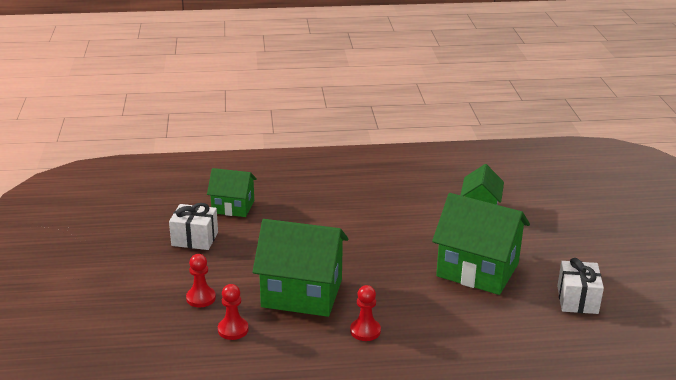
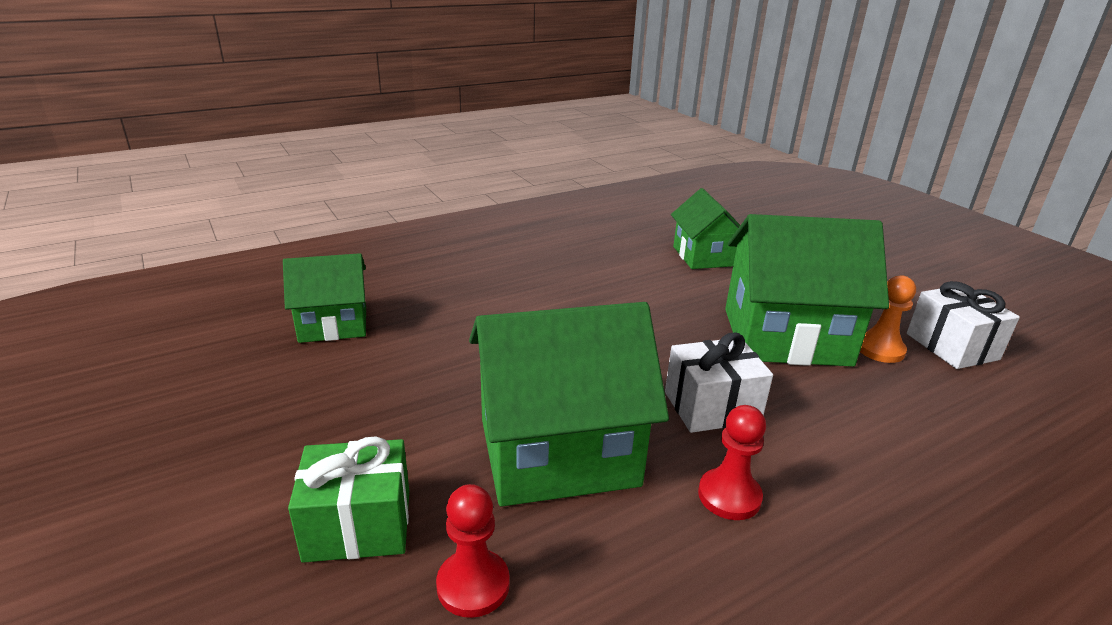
camera: 25 degrees left, 0 degrees up
white gift [169,203,218,250] -> white gift moved to [665,333,773,433]
red pawn [186,254,216,307] -> green gift [288,436,409,563]
none -> orange pawn [860,275,916,363]

